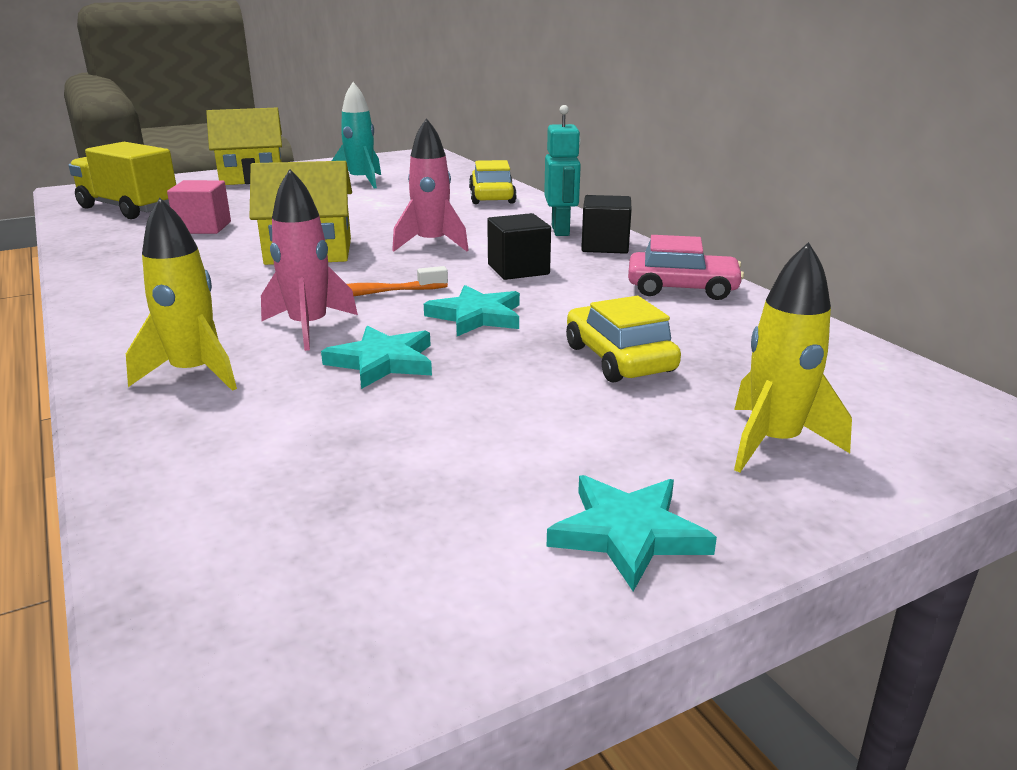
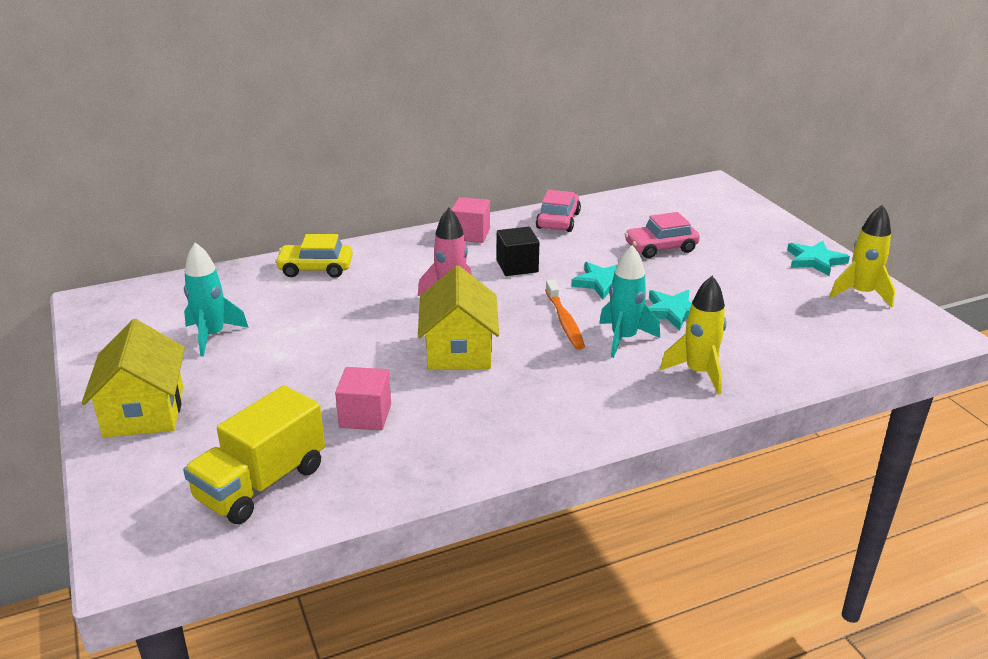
camera: 85 degrees left, 5 degrees up
pink rocket [261,169,358,351] -> turquoise rocket [599,245,660,358]
turquoise robot [544,105,581,236] -> none
yellow car [566,296,681,383] -> pink car [625,212,700,258]
black cube [581,195,632,254] -> pink cube [451,197,490,243]
yellow rocket [734,242,852,473] -> yellow rocket moved to [829,204,895,307]

